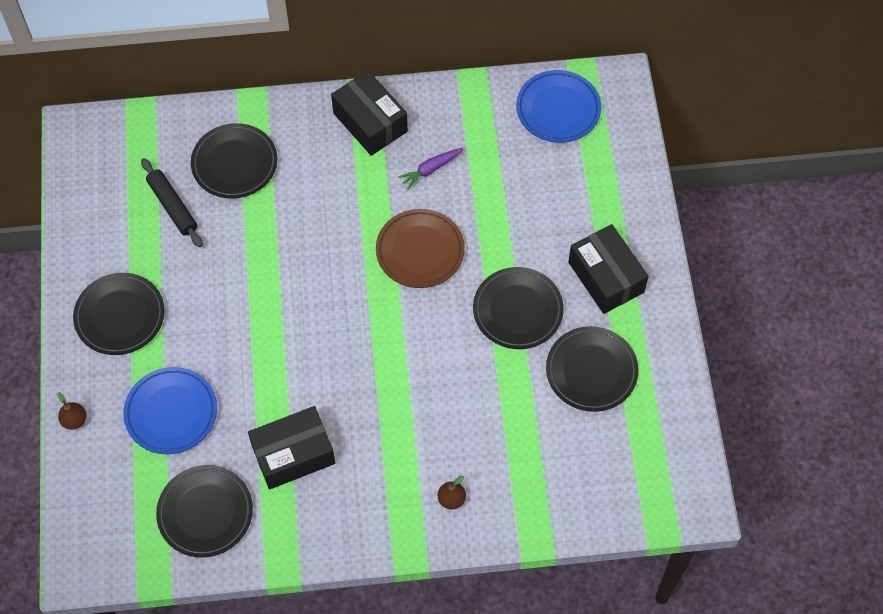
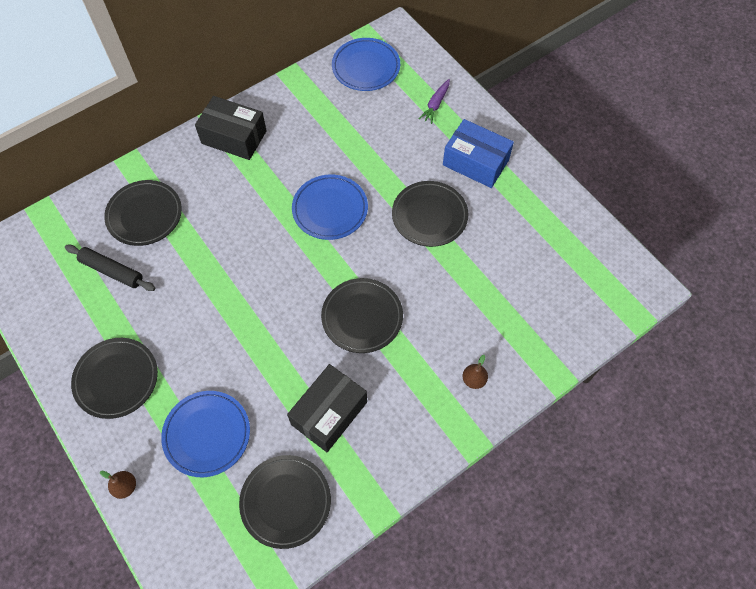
camera: 30 degrees left, 0 degrees up
brown plate [376,209,465,288] -> blue plate [292,175,368,240]
purple carrot [398,148,463,190] -> purple carrot moved to [419,79,450,124]
black plate [546,326,639,412] -> black plate moved to [321,278,403,353]
black box [568,224,649,314] -> blue box [443,119,514,188]

